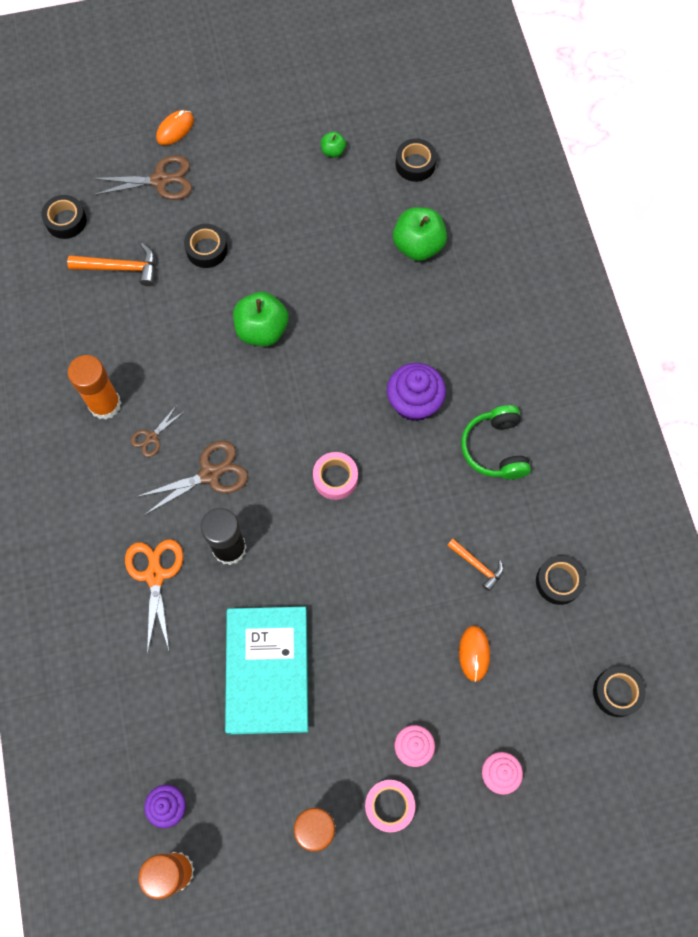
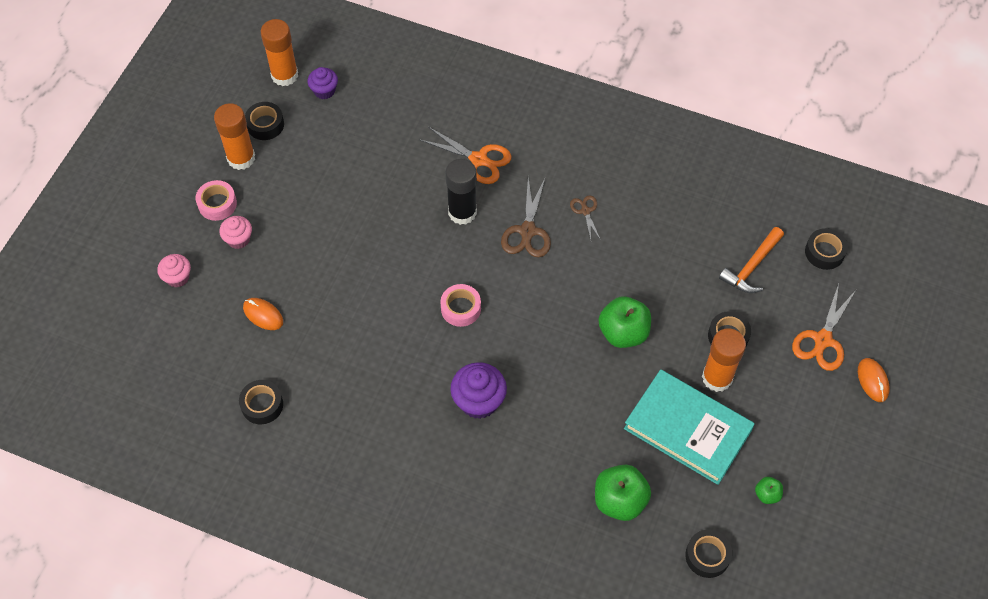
camera: 125 degrees right, 10 degrees down
orange glue stick [68,355,121,420] -> orange glue stick moved to [702,328,746,392]
brown scissors [91,155,192,200] -> orange scissors [792,283,856,371]
turquoise book [225,607,308,735] -> turquoise book moved to [624,369,755,485]
orange hammer [447,539,503,591] -> none
green headphones [461,405,531,480] -> none
black tape [593,666,646,717] -> black tape moved to [245,102,284,140]

